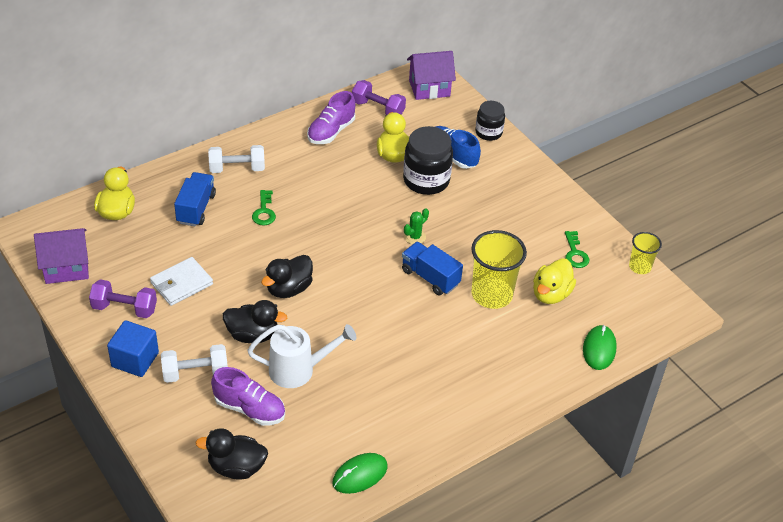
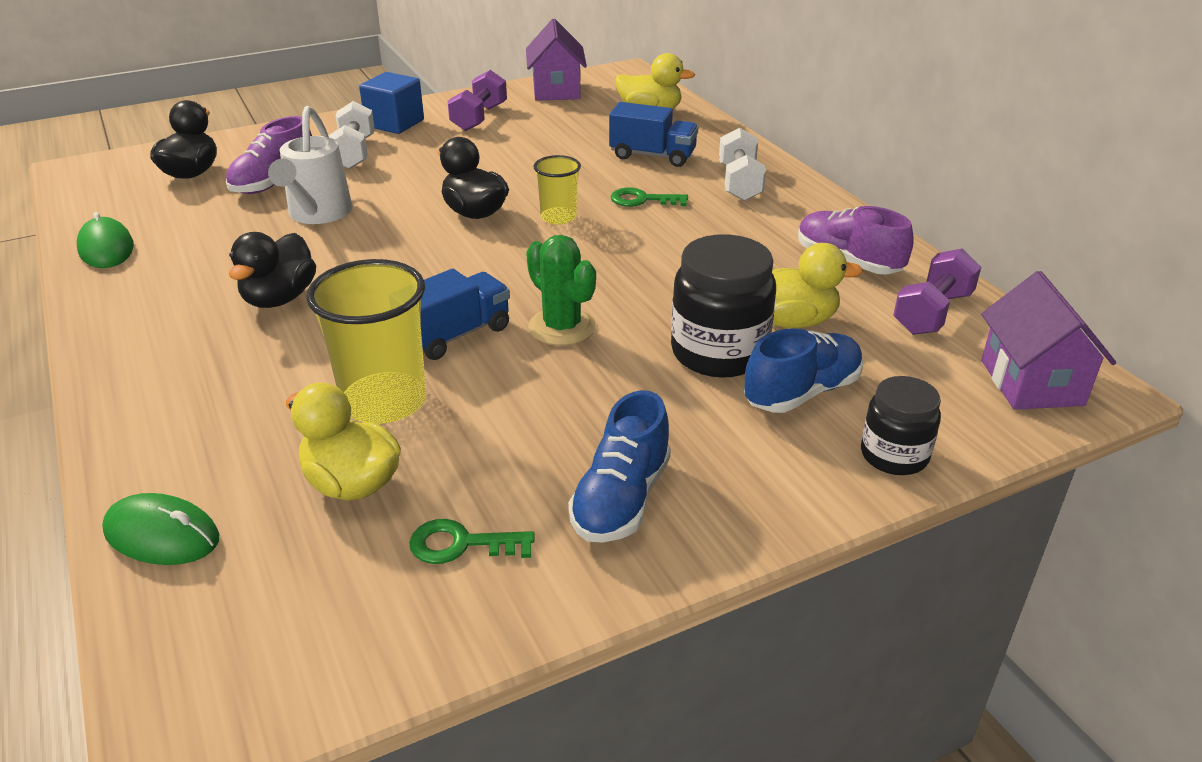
camera: 100 degrees right, 10 degrees down
white wallet [150,257,213,306] -> none
black duck [223,300,287,343] -> black duck moved to [229,232,316,308]
green cactus [404,208,429,244] -> green cactus [526,235,596,346], size x1.61
yellow cup [629,232,662,274] -> yellow cup moved to [534,155,581,225]
none -> blue shoe [568,390,671,543]

